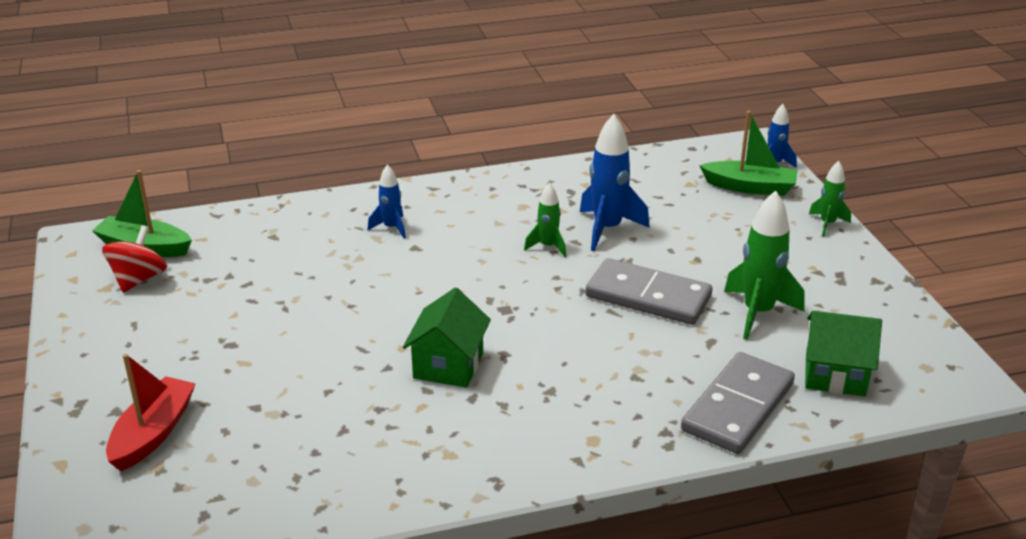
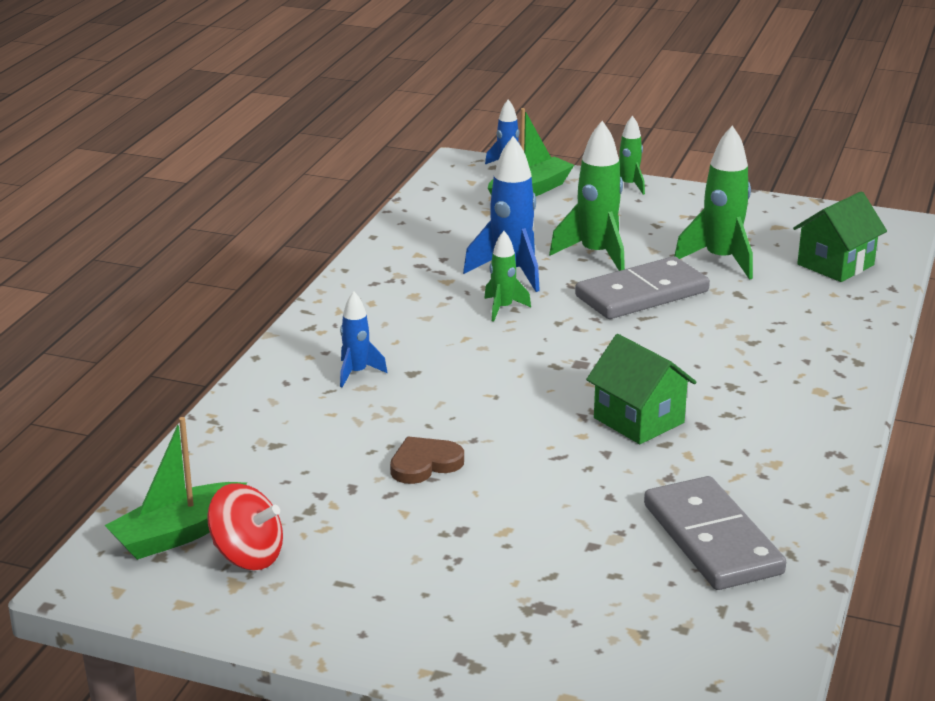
camera: 55 degrees left, 5 degrees down
red spinning top [102,225,167,293] -> red spinning top turned 150 degrees clockwise [207,483,283,570]
red boat [106,354,196,471] -> none
grey domino [681,352,795,454] -> grey domino moved to [644,476,786,590]
none -> brown heart [390,436,464,484]
none -> green rocket [549,121,625,271]

